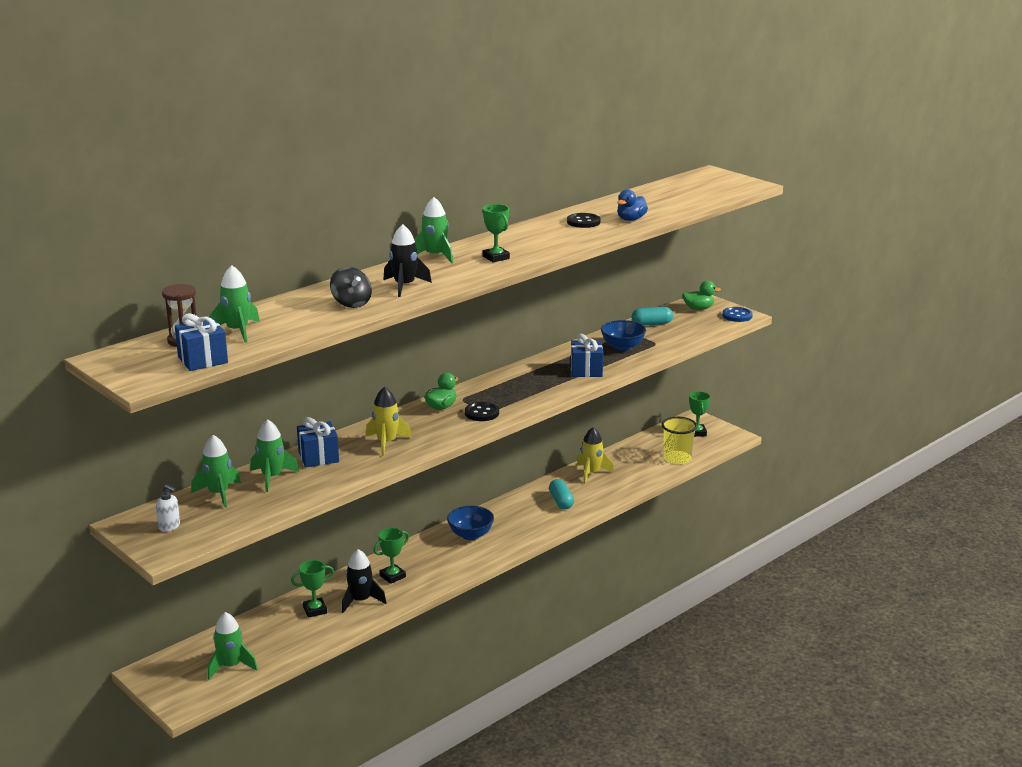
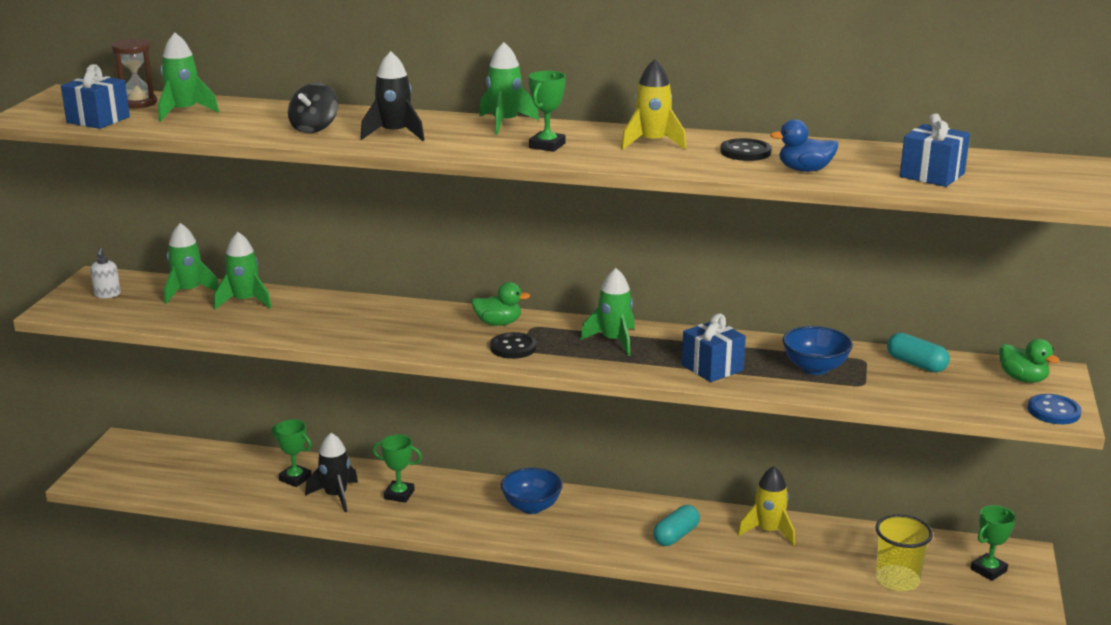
camera: 55 degrees right, 0 degrees up
green rocket [208,612,258,680] -> green rocket moved to [580,268,635,356]
blue gift [297,417,339,467] -> blue gift moved to [900,114,970,187]
yellow rocket [366,386,412,456] -> yellow rocket moved to [621,59,686,150]

